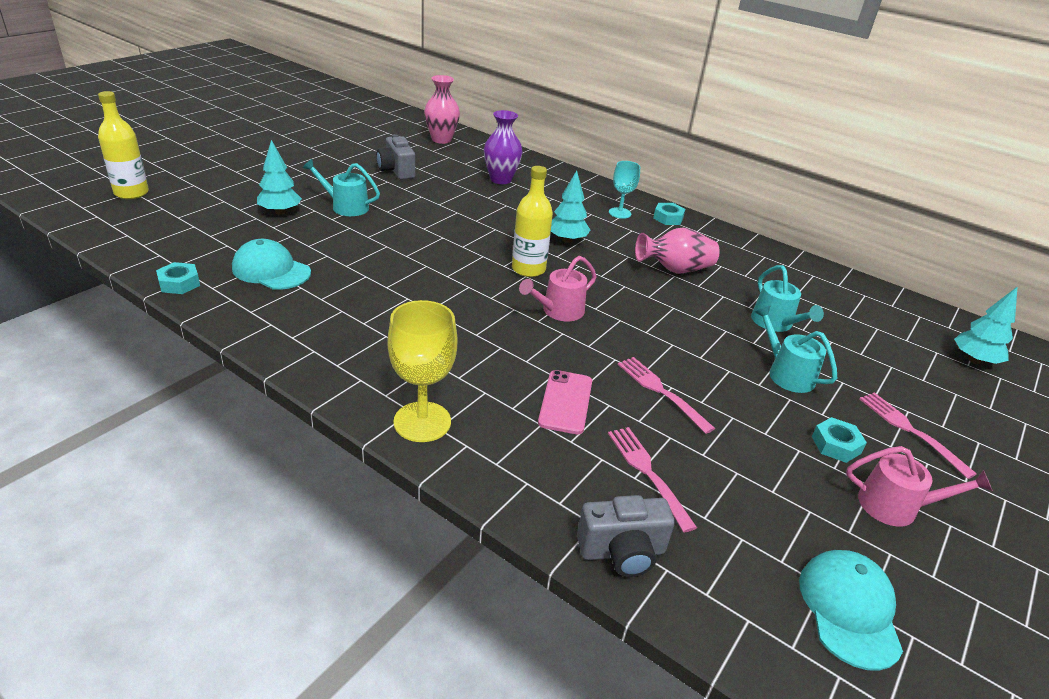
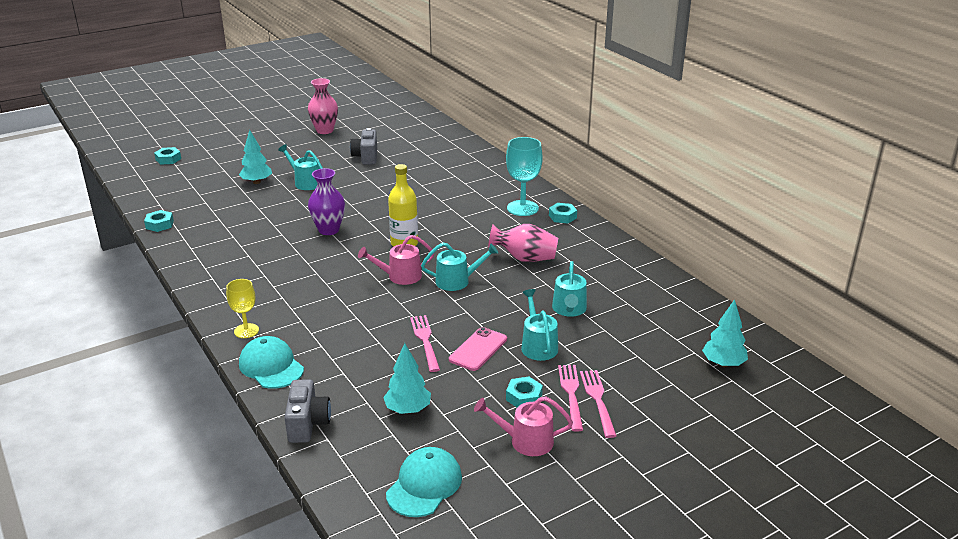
camera: 25 degrees right, 5 degrees down
yellow bottle [98,91,149,199] -> turquoise nut [154,147,181,165]
turquoise cap [232,239,311,290] -> turquoise cap moved to [239,336,304,389]
yellow goblet [387,300,457,442] -> yellow goblet [226,279,259,338], size x0.62
pink vase [424,75,460,144] -> pink vase moved to [308,78,338,134]
purple vase [484,110,523,184] -> purple vase moved to [308,168,345,235]
pink phone [538,370,592,434] -> pink phone moved to [449,327,507,371]
turquoise tree [551,170,590,243] -> turquoise tree moved to [383,343,431,414]
grey camera [577,495,675,577] -> grey camera turned 105 degrees counterclockwise [284,379,331,443]
pink fork [608,427,697,533] -> pink fork moved to [558,365,583,432]
turquoise goblet [609,161,640,219] -> turquoise goblet [506,137,543,216], size x1.60
pink watering can [846,446,993,527] -> pink watering can turned 150 degrees clockwise [474,396,573,456]
none -> turquoise watering can [421,242,498,291]

